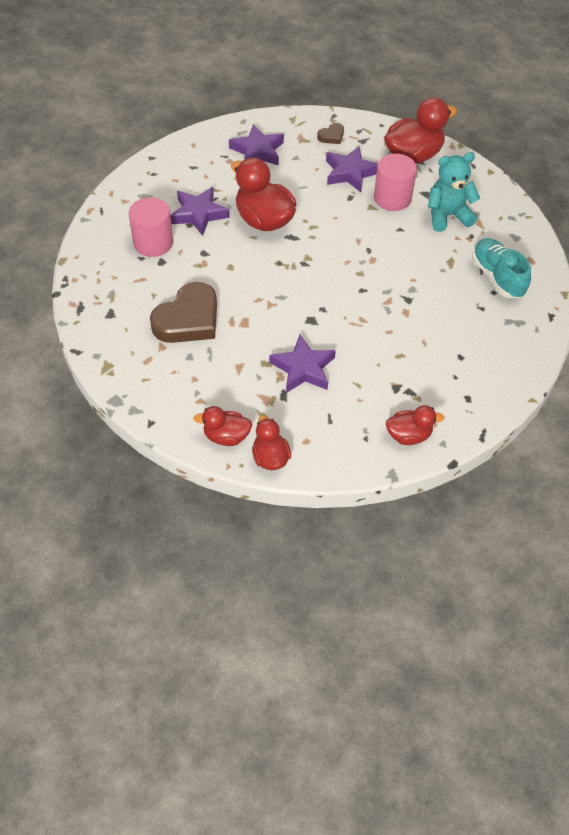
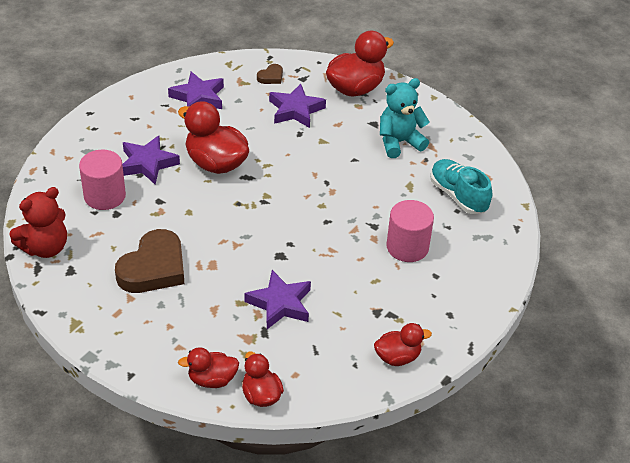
camera: 10 degrees left, 10 degrees down
pink cylinder [374,154,417,211] -> pink cylinder moved to [386,200,434,262]
none -> red teddy bear [9,187,67,258]

